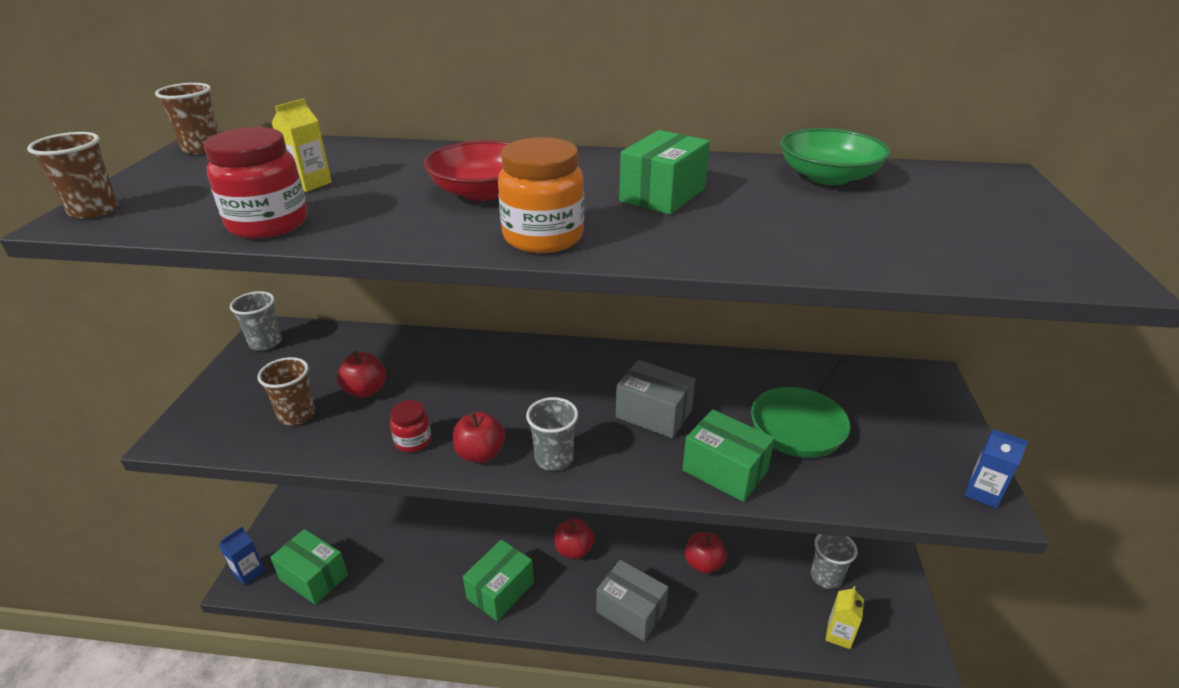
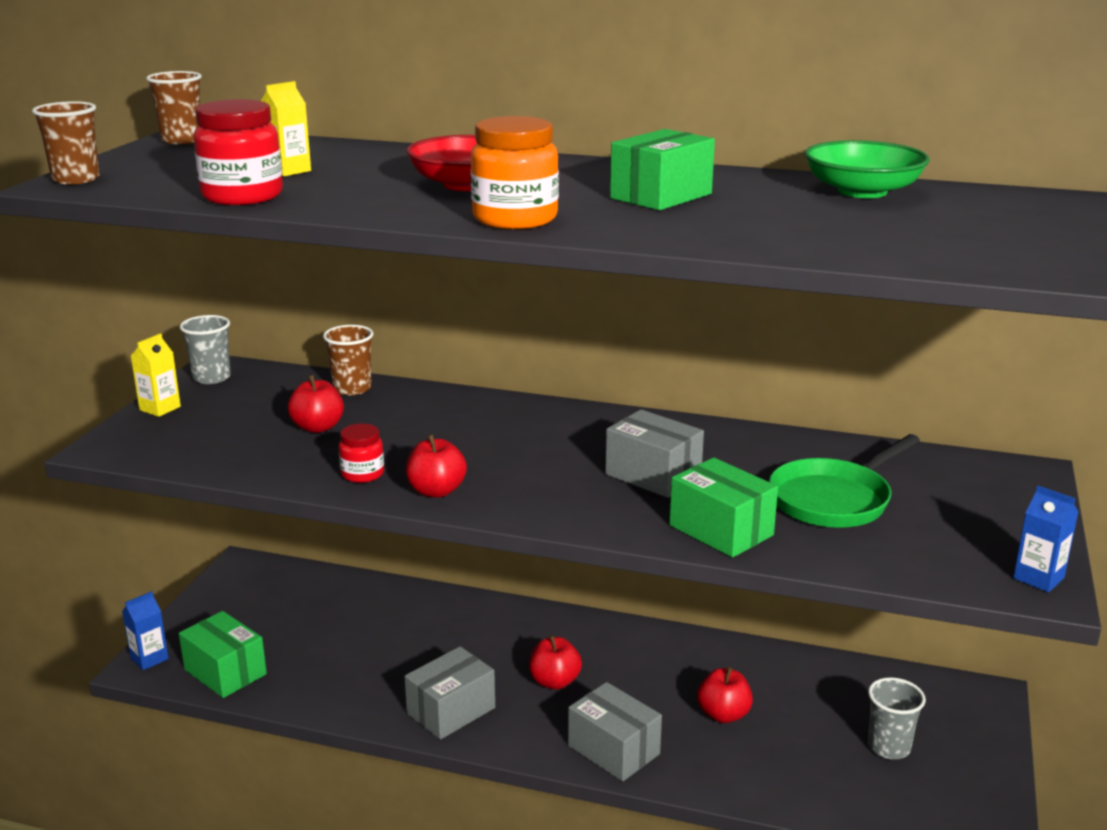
camera: 10 degrees right, 10 degrees down
brown cup [257,357,315,425] -> brown cup moved to [323,325,373,395]
green box [463,540,534,621] -> grey box [404,646,495,740]
grey cup [526,397,578,471] -> none
yellow carton [825,586,864,649] -> yellow carton moved to [131,333,181,417]

